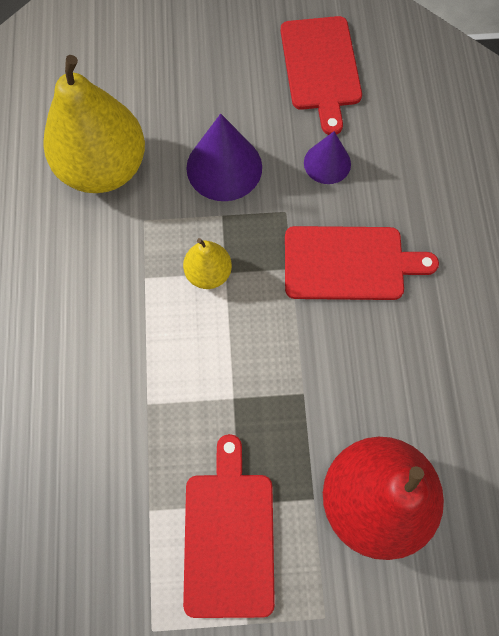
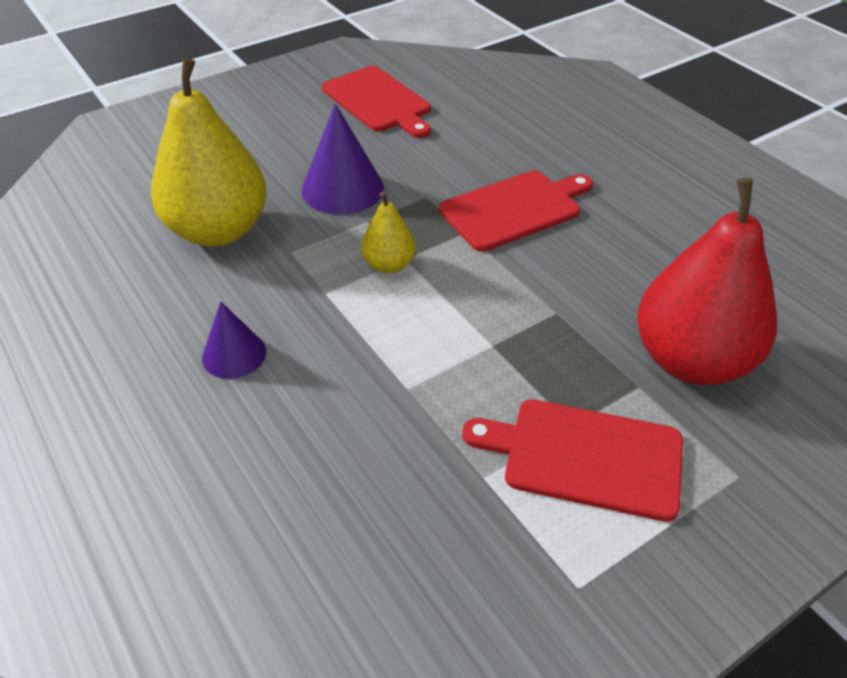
camera: 30 degrees left, 25 degrees down
red cutting board [183,434,275,618] -> red cutting board turned 45 degrees counterclockwise [462,399,683,522]
purple cone [304,131,351,184] -> purple cone moved to [202,302,266,379]

